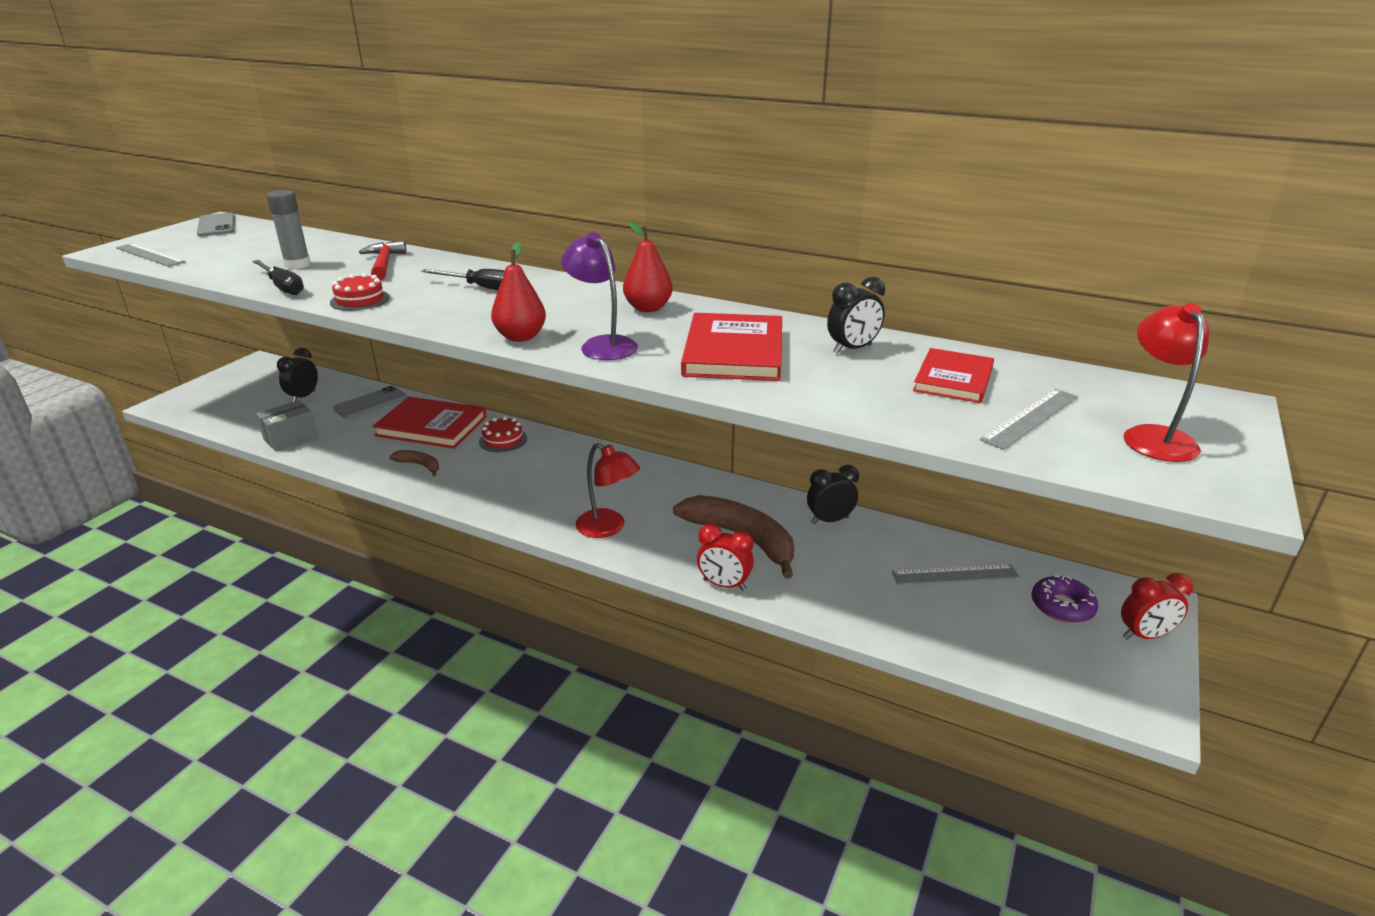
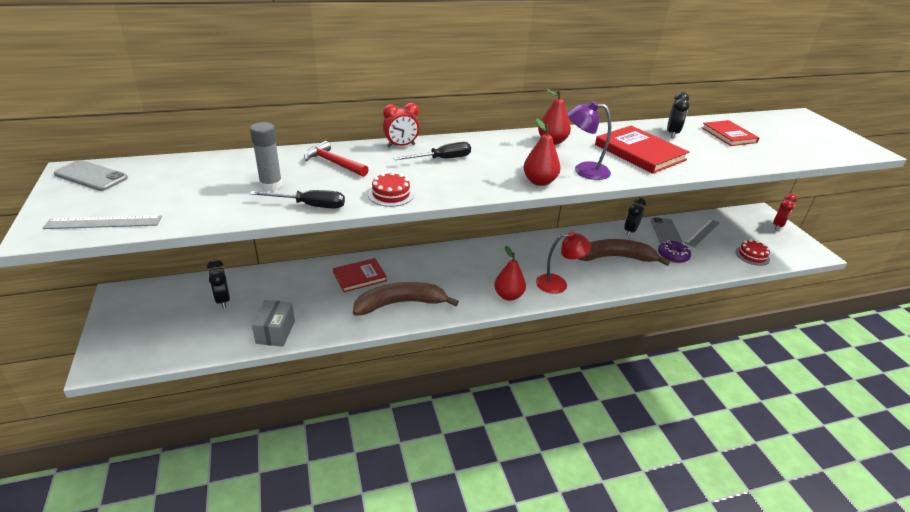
camera: 45 degrees left, 5 degrees up
grey phone [333,386,407,419] -> grey phone moved to [651,217,683,244]
red book [372,397,487,449] -> red book [333,258,387,292], size x0.65
brown banana [389,450,439,476] -> brown banana [353,282,459,316], size x2.12
red cake [479,416,527,452] -> red cake moved to [735,239,770,266]
red clock [697,524,754,591] -> red clock moved to [383,103,420,148]
grey ruler [980,389,1078,450] -> none
purple donut [1032,575,1098,623] -> purple donut moved to [658,240,691,263]
red lamp [1124,303,1209,462] -> none
none -> red pear [494,245,526,301]

